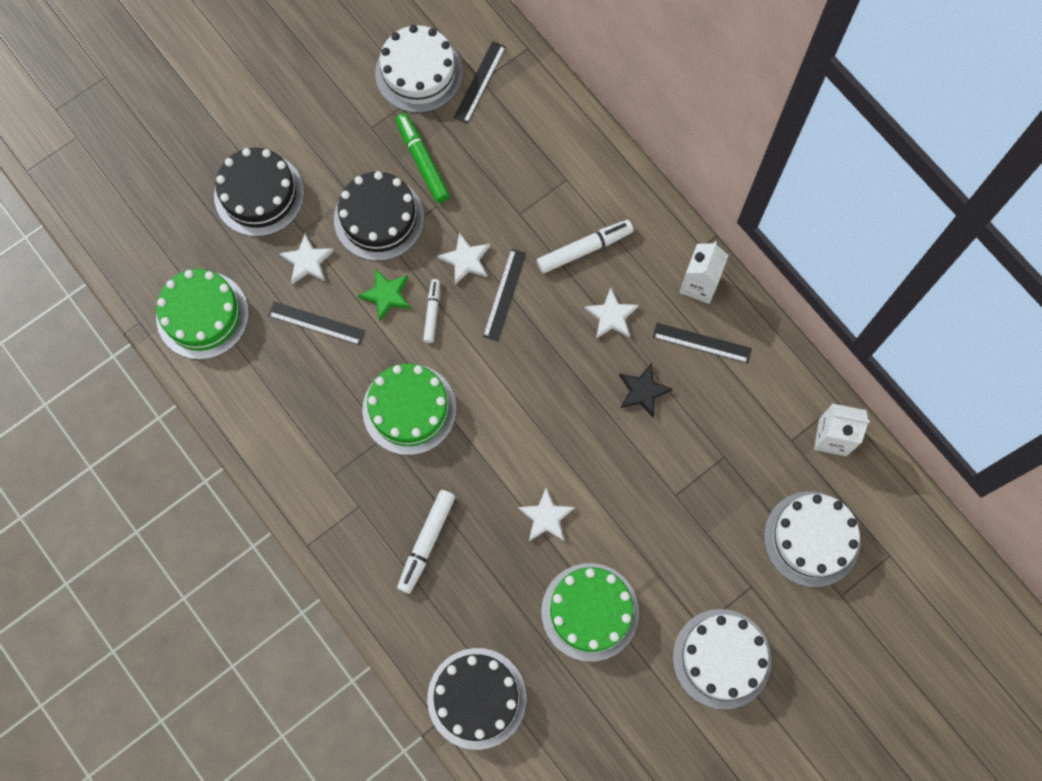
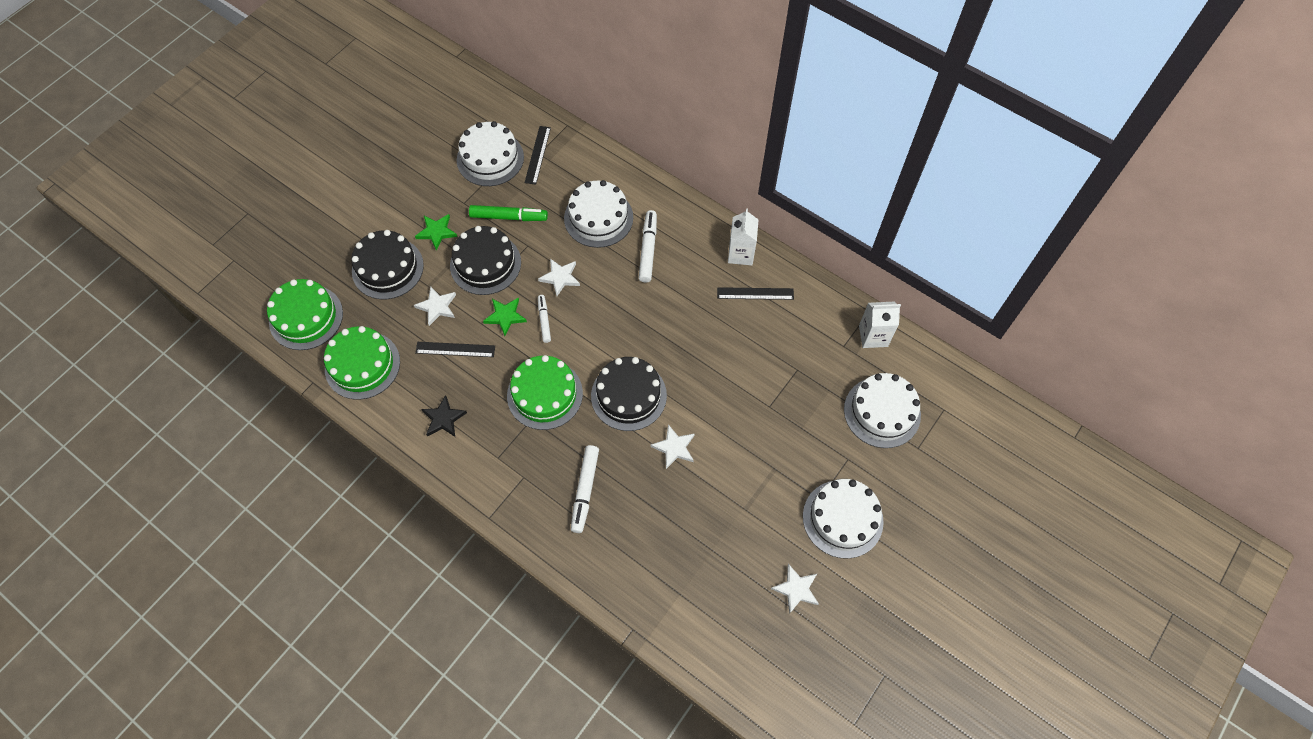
camera: 15 degrees left, 10 degrees down
green marker [395,113,450,203] -> green marker turned 135 degrees clockwise [469,205,548,221]
black cake [427,648,527,750] -> black cake moved to [591,357,667,431]
black ruler [483,249,526,341] -> none
white marker [537,220,634,273] -> white marker turned 45 degrees counterclockwise [639,210,657,283]
green cake [541,563,639,662] -> green cake moved to [267,279,343,350]
white star [584,288,639,339] -> white star moved to [771,564,819,614]
black star [619,364,672,417] -> black star moved to [421,395,467,437]
none -> green star [415,214,457,250]
none -> white cake [564,180,633,248]

